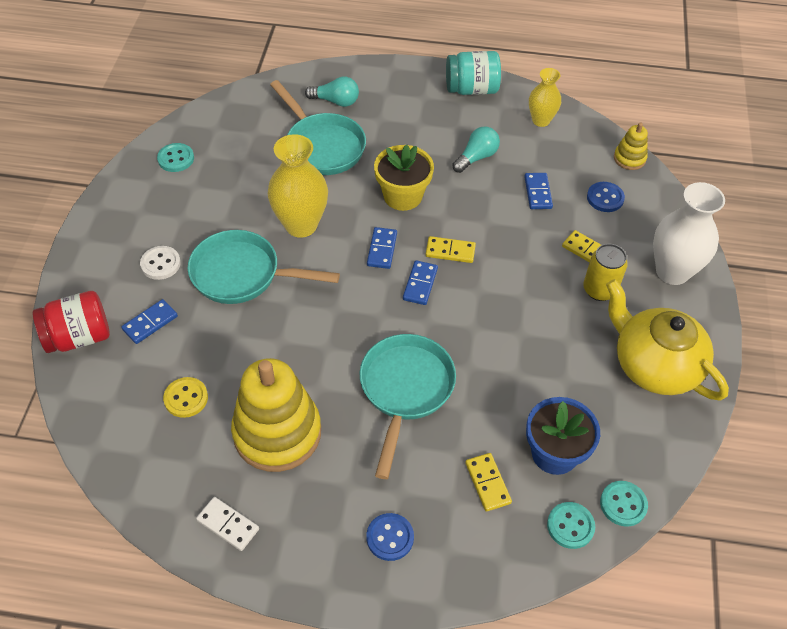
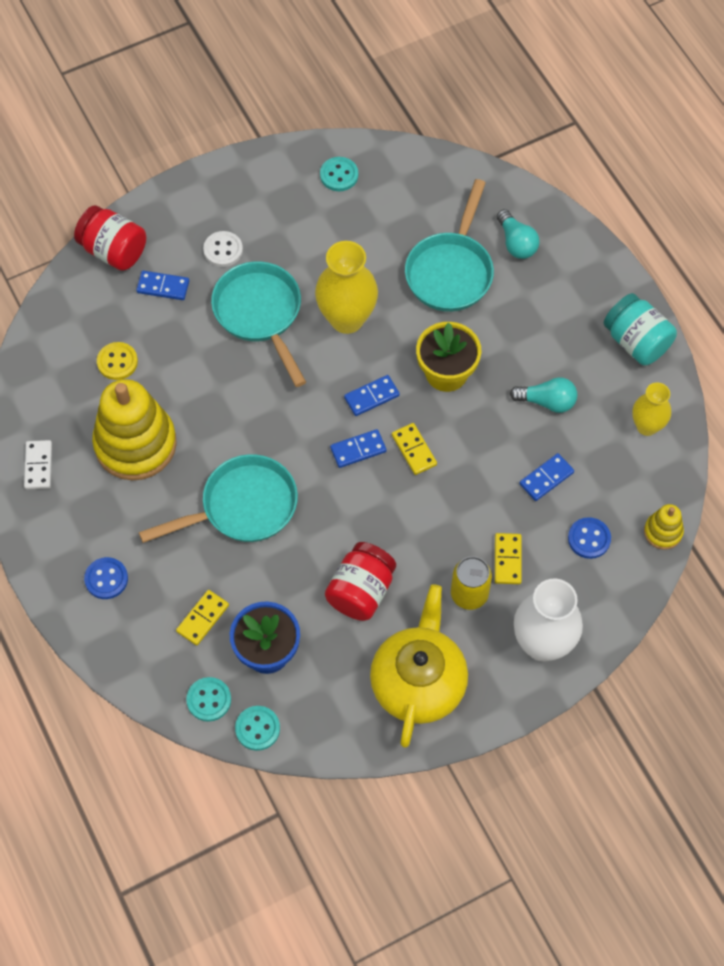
camera: 55 degrees right, 10 degrees up
none -> red jar [325,542,396,621]

